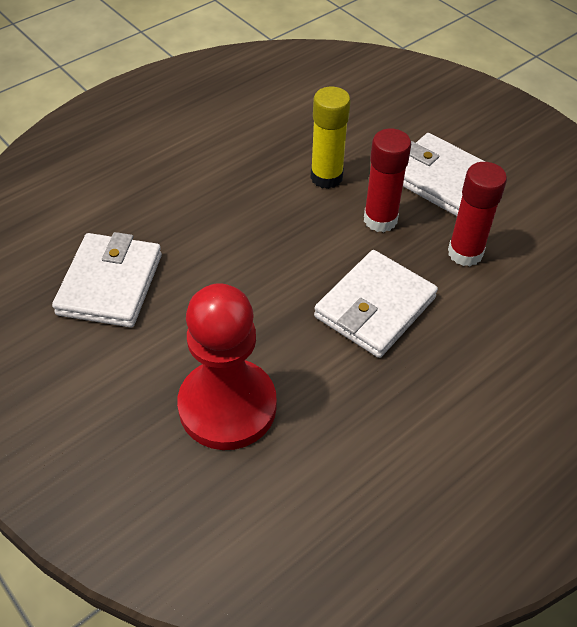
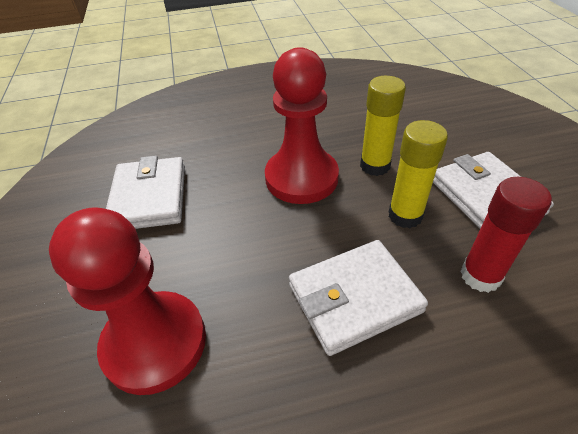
camera: 30 degrees right, 5 degrees down
white wallet [52,232,162,328] -> white wallet turned 45 degrees counterclockwise [106,156,185,229]
red glue stick [364,129,411,232] -> yellow glue stick [389,120,448,228]
none -> red pawn [265,47,339,204]

